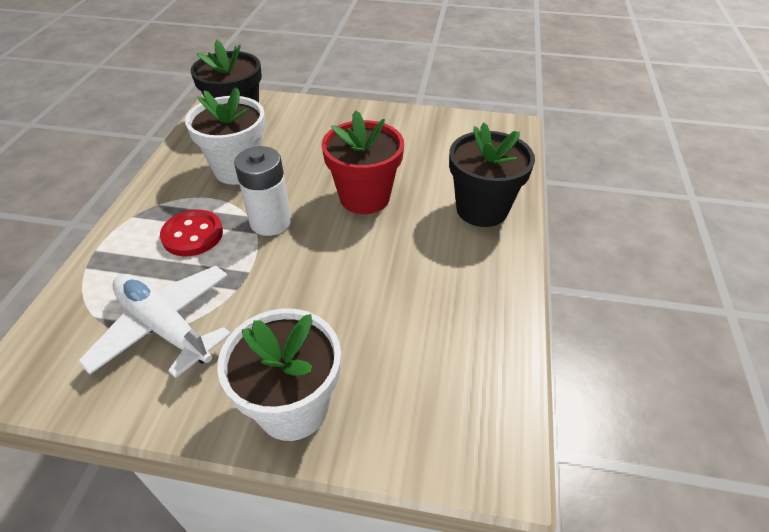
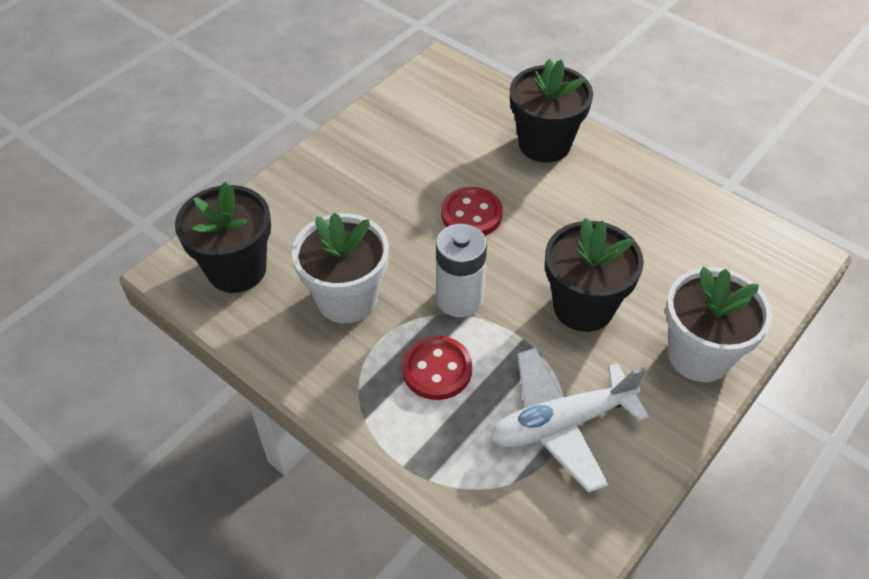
camera: 60 degrees left, 5 degrees up
red flower pot [322,111,404,214] -> red button [441,187,503,235]
none -> black flower pot [545,218,644,332]

